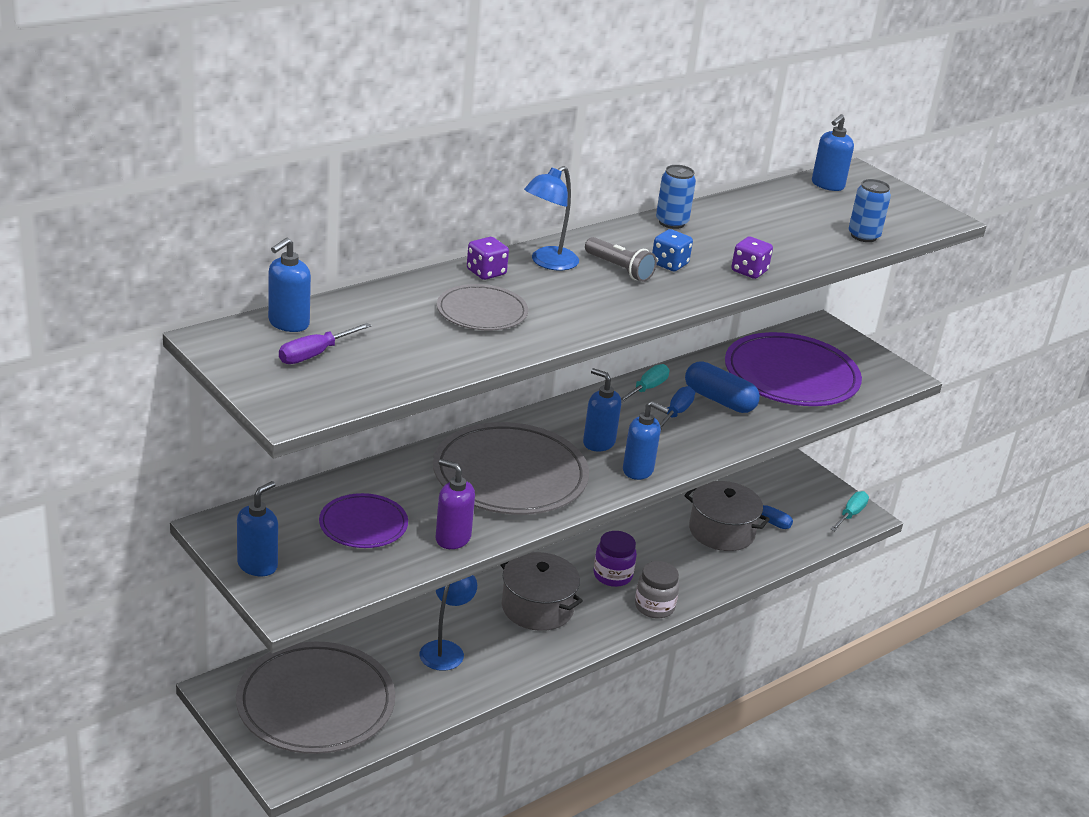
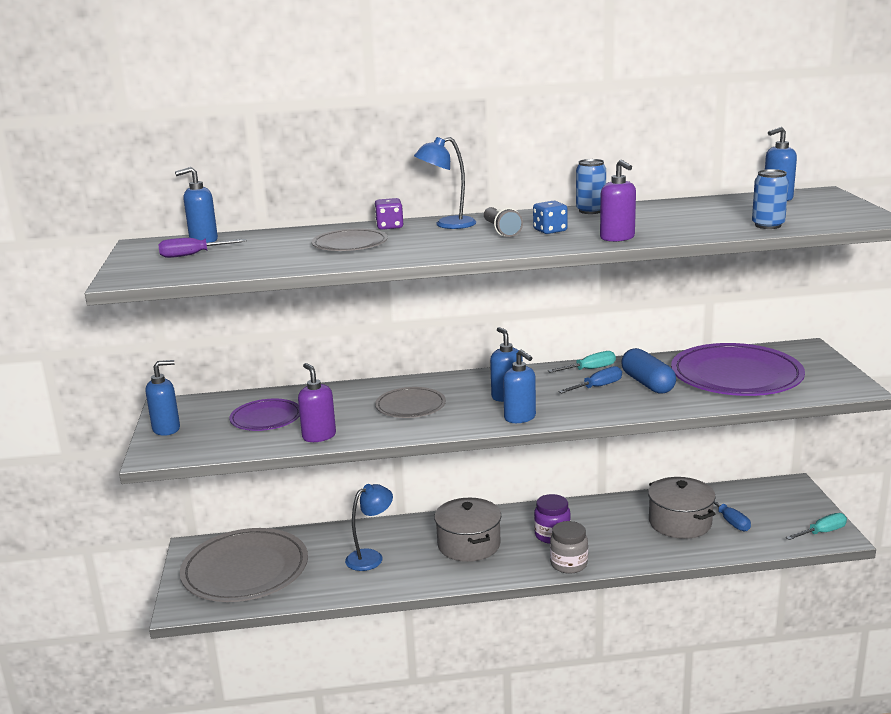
camera: 35 degrees right, 10 degrees down
grey plate [433,422,589,515] -> grey plate [375,387,446,418], size x0.53
purple dice [731,236,773,279] -> purple soap dispenser [600,159,636,242]

